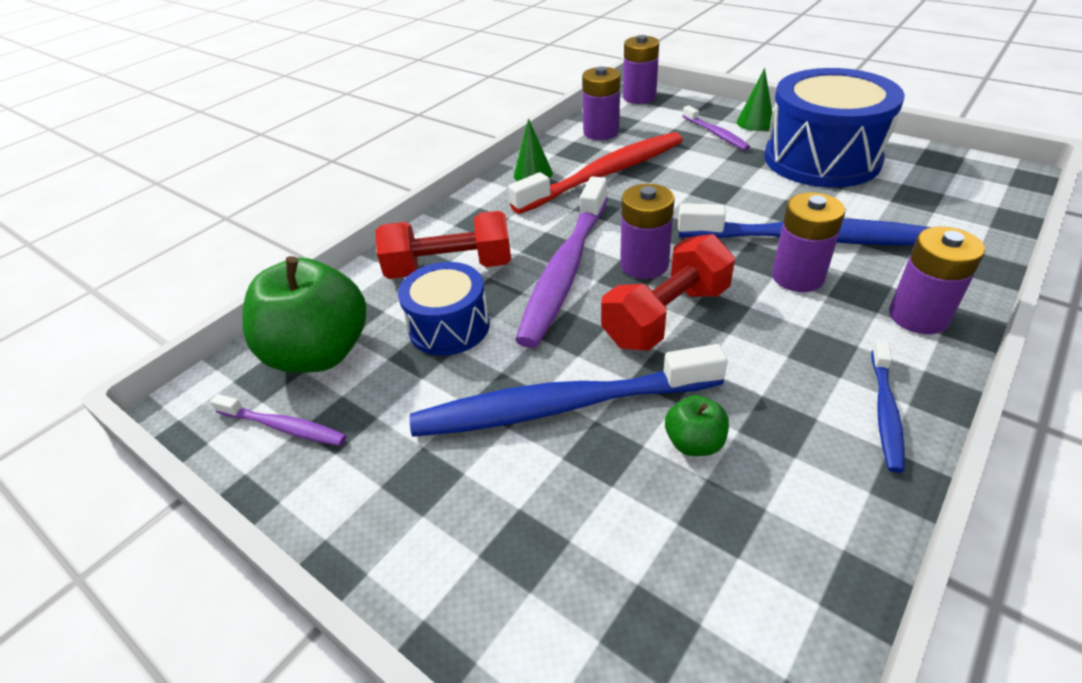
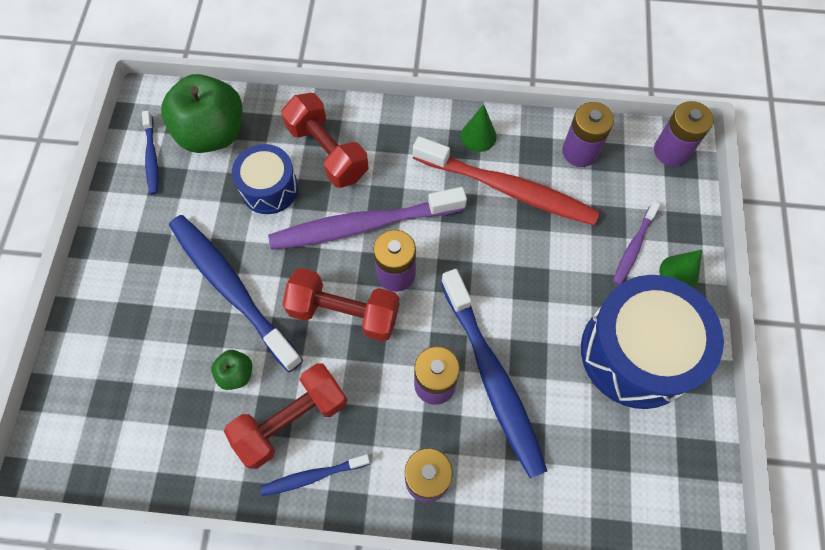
camera: 55 degrees right, 25 degrees up
purple toothbrush [210,394,346,446] -> blue toothbrush [142,111,159,195]
none -> red dumbbell [224,363,348,469]

